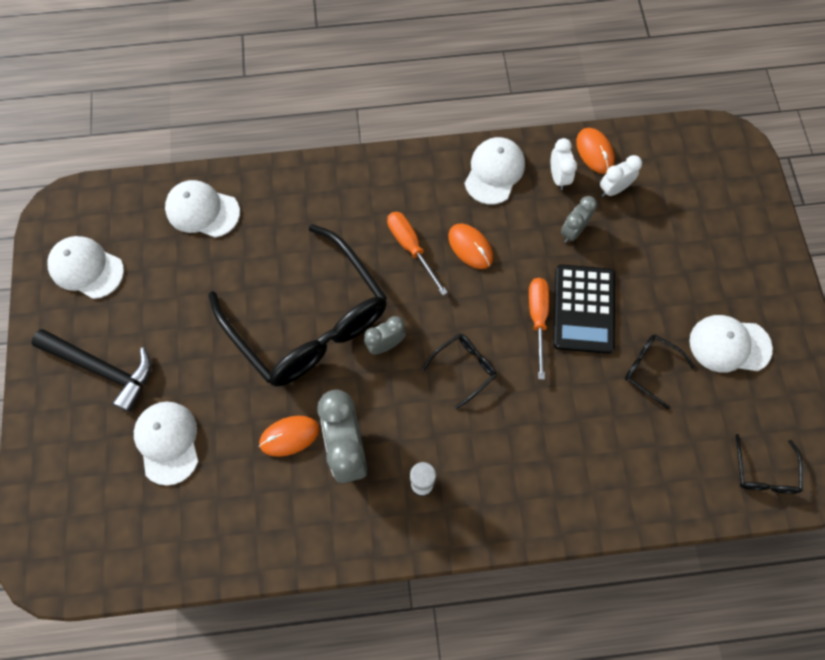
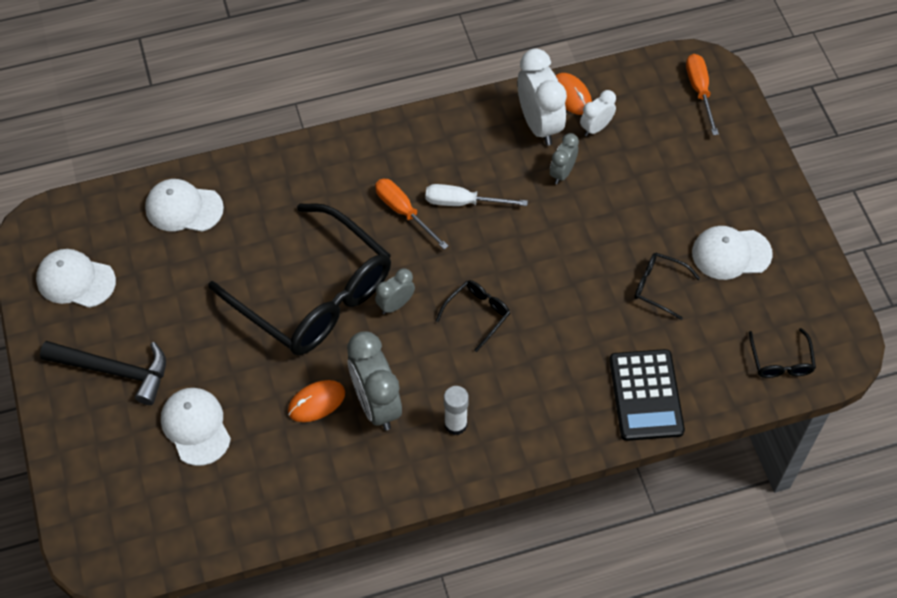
camera: 10 degrees left, 10 degrees down
orange mouse [448,224,493,269] -> white screwdriver [425,184,528,206]
white cap [465,137,525,205] -> none
orange screwdriver [529,278,549,380] -> orange screwdriver moved to [686,54,719,135]
white clock [551,138,577,190] -> white clock [517,49,567,146], size x1.84
black calculator [553,264,615,354] -> black calculator moved to [609,349,685,441]

